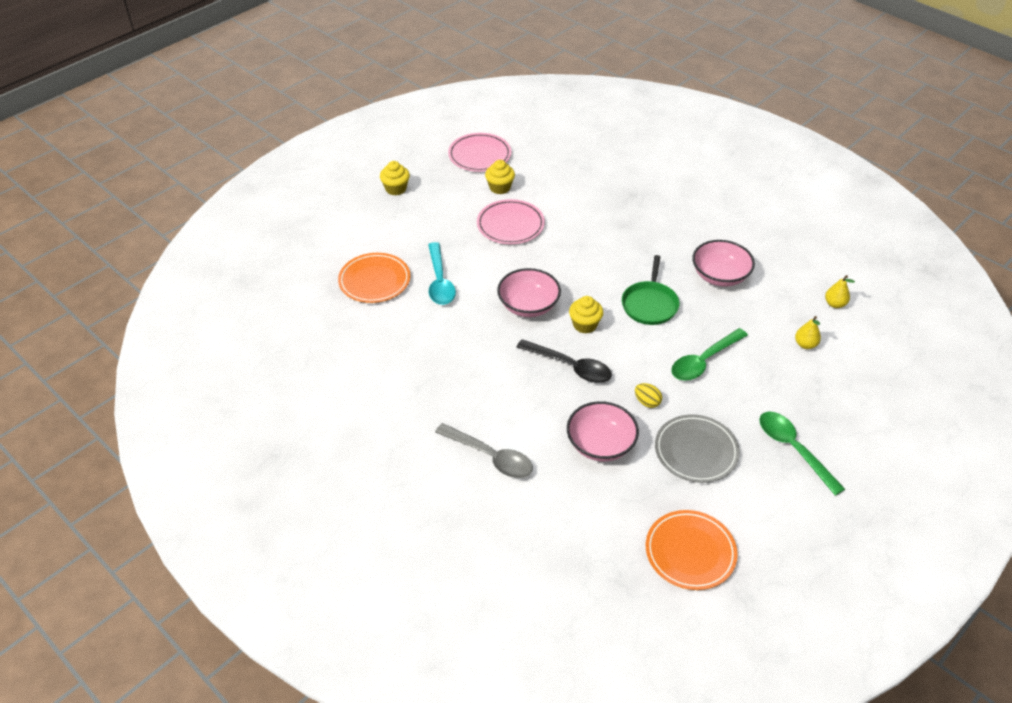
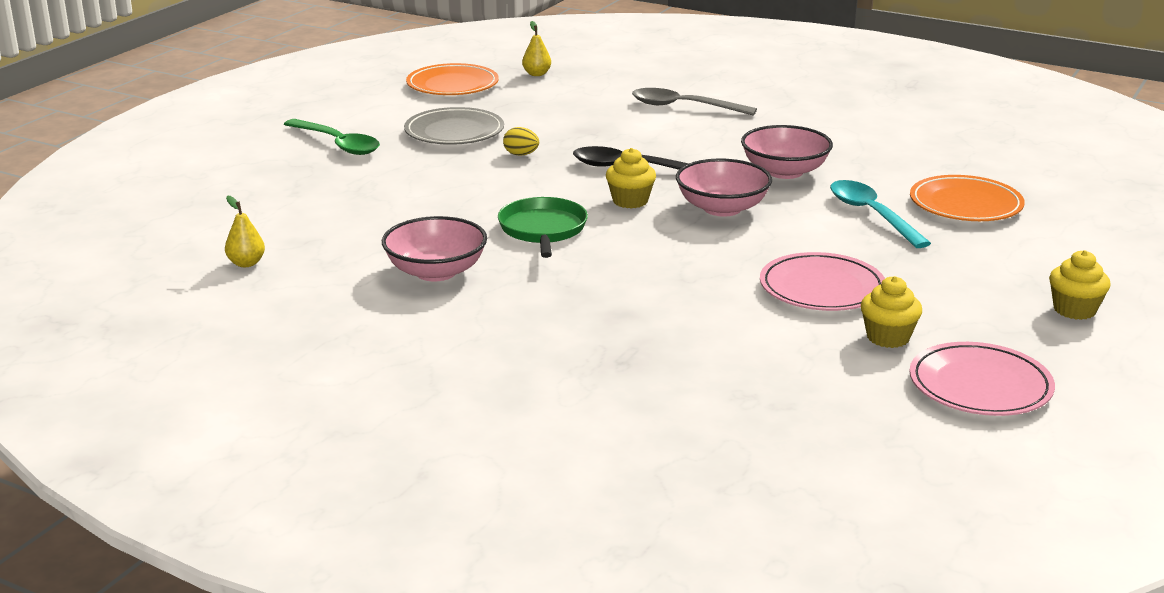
camera: 165 degrees right, 20 degrees down
pink bowl [567,401,639,462] -> pink bowl moved to [741,125,833,179]
green spoon [671,328,748,381] -> none
yellow pear [795,316,821,349] -> yellow pear moved to [522,21,551,76]

